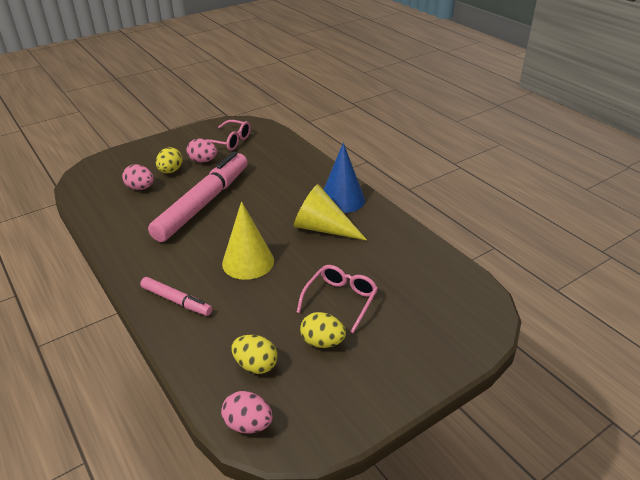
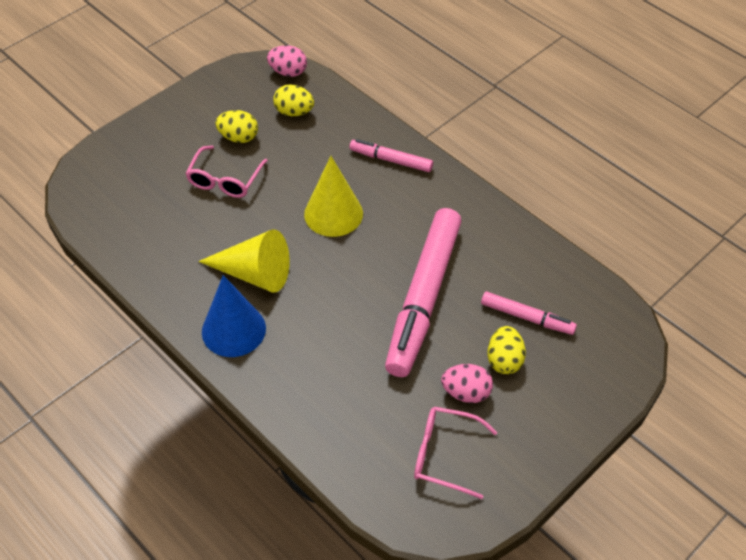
camera: 170 degrees right, 15 degrees up
pink egg [122,164,154,190] -> pink marker [481,292,577,335]

